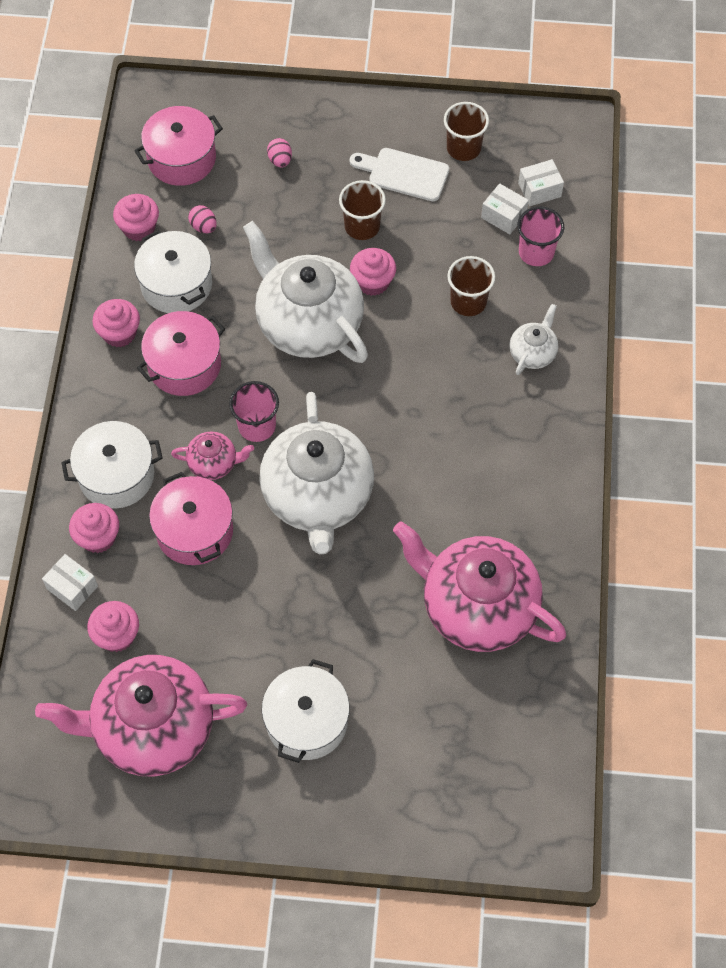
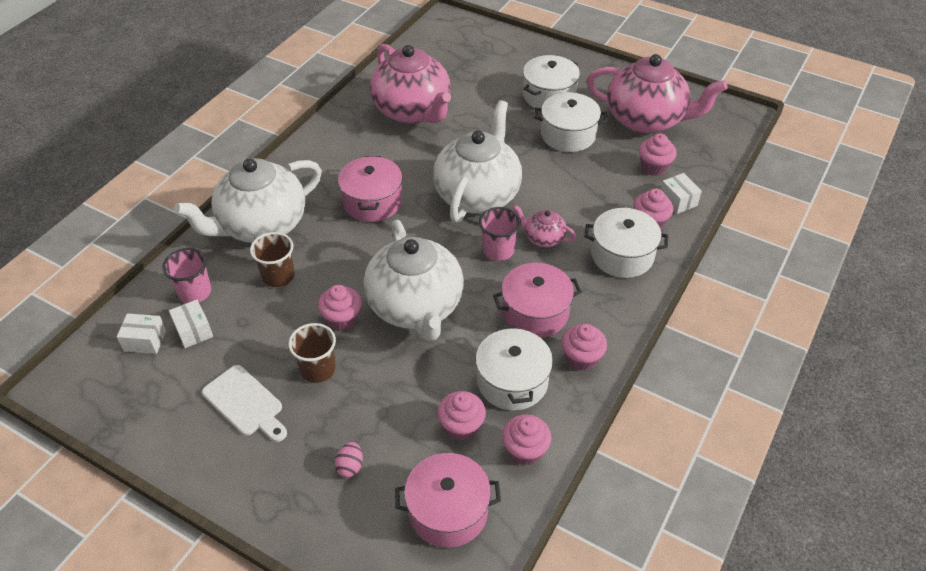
camera: 155 degrees left, 15 degrees down
pink pot [149,472,233,565] -> pink pot moved to [338,156,403,222]
pink egg [188,205,217,233] -> pink cupcake [437,391,486,441]
brown cup [444,102,489,161] -> none
white teapot [509,304,558,375] -> white teapot [174,158,322,243], size x2.23
none -> white pot [534,93,607,152]

